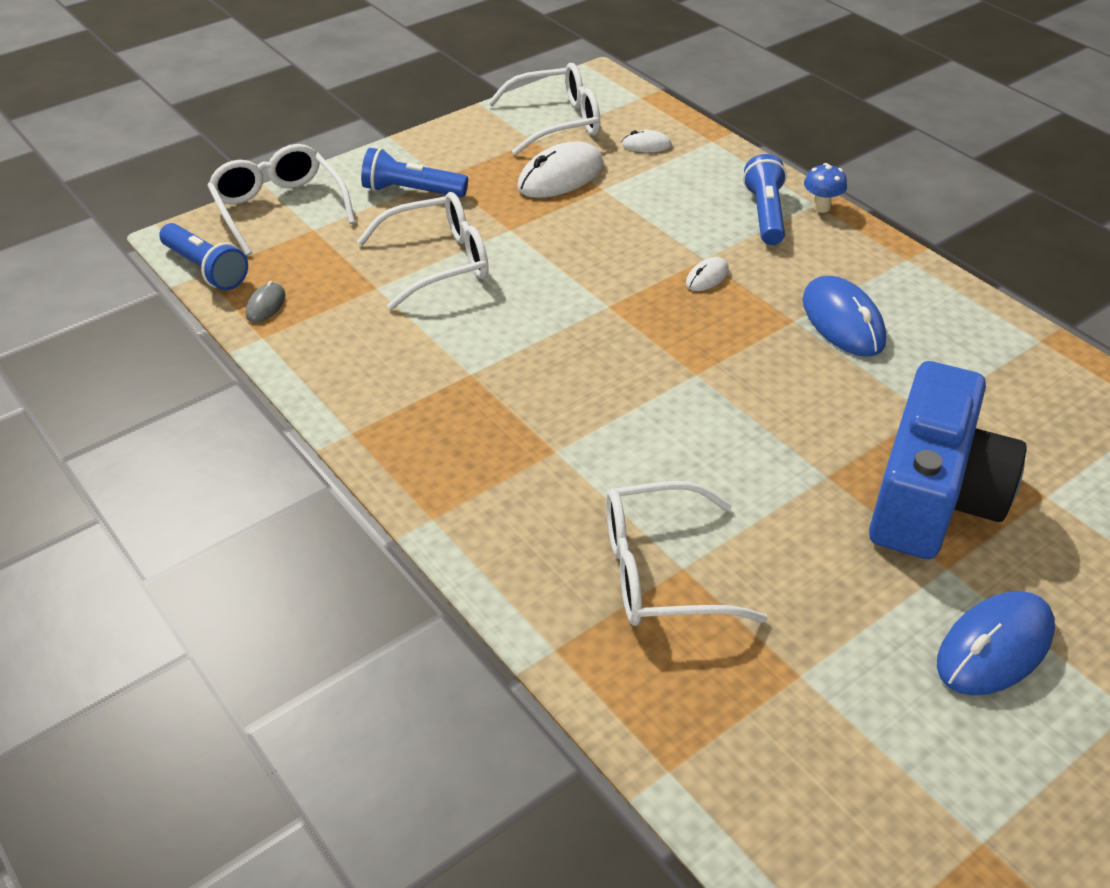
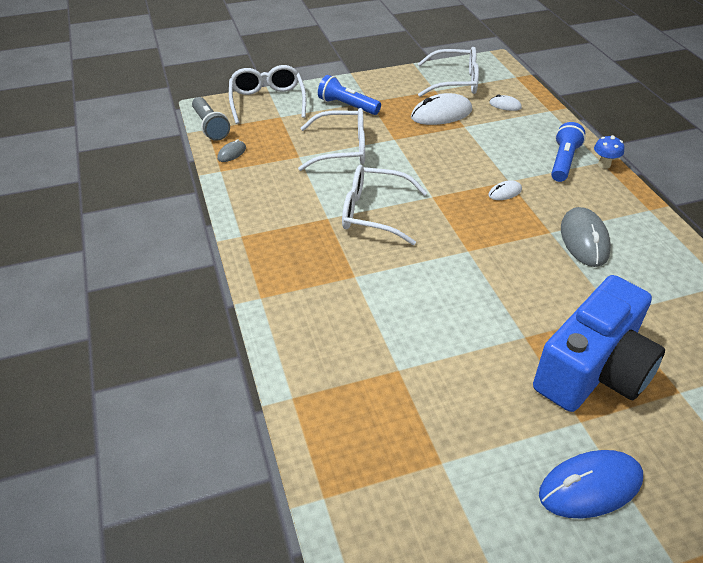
camera: 20 degrees right, 0 degrees up
blue flashlight [159,223,248,290] -> grey flashlight [192,97,230,141]
white glasses [606,481,768,626] -> white glasses moved to [342,165,427,245]
blue mouse [803,276,886,357] -> grey mouse [561,207,611,267]

